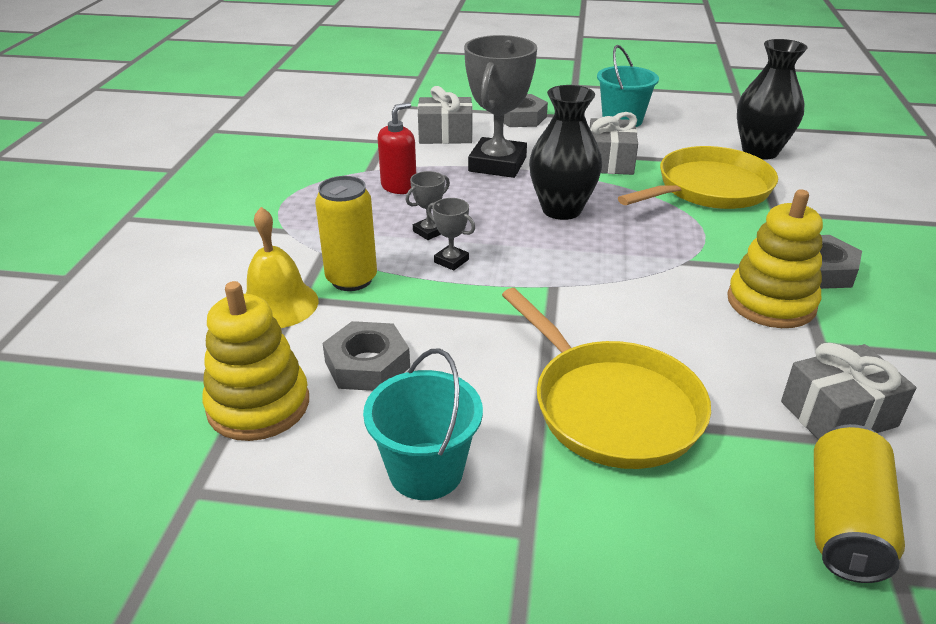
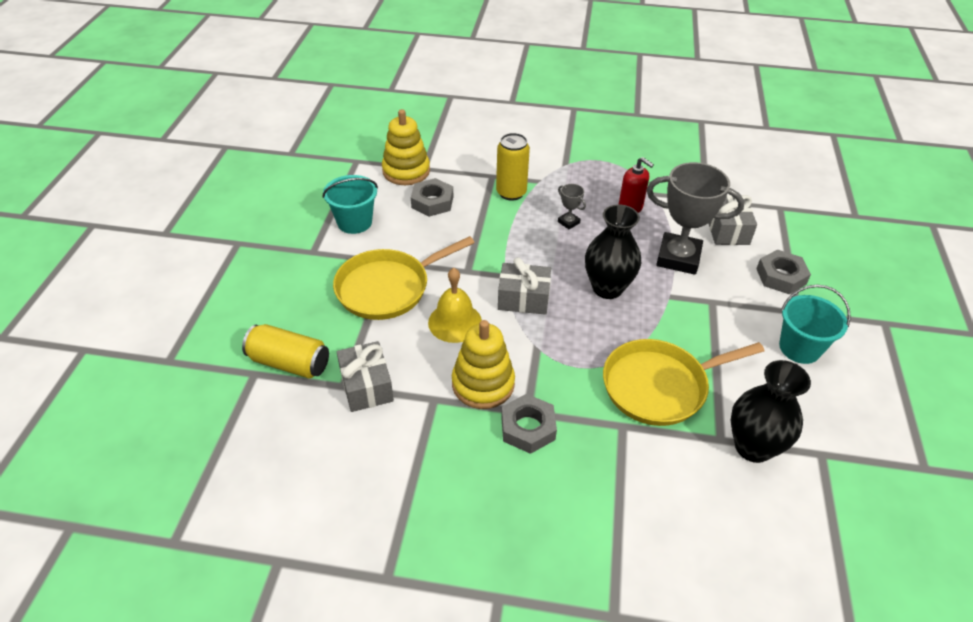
camera: 90 degrees right, 10 degrees up
yellow bell [246,207,318,328] -> yellow bell moved to [428,268,482,343]
grey trophy [427,198,475,271] -> none
grey gift [590,112,638,175] -> grey gift moved to [498,257,551,315]
yellow pan [618,146,778,209] -> yellow pan turned 105 degrees clockwise [603,339,764,426]

